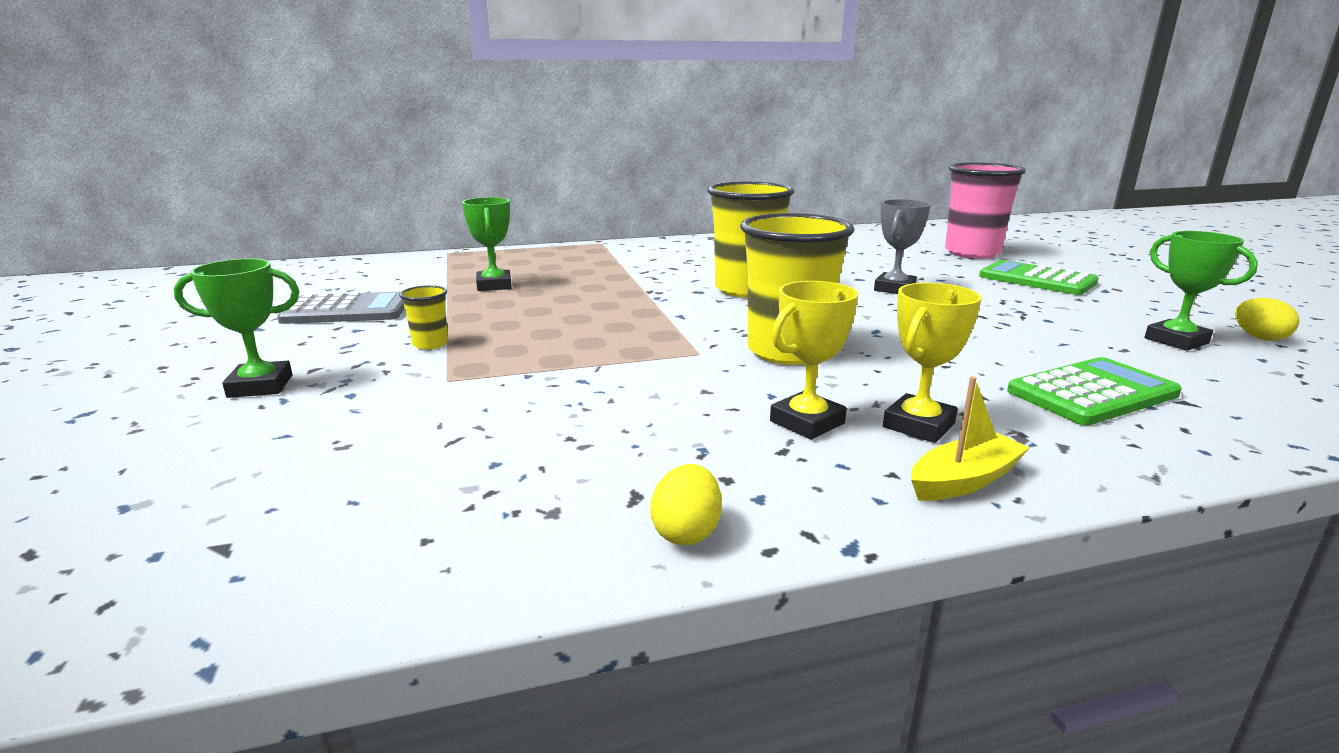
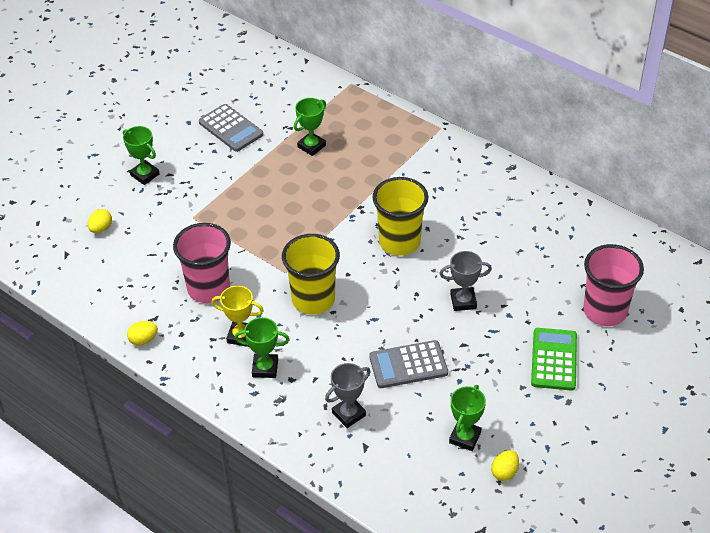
camera: 55 degrees right, 25 degrees up
yellow cup [399,285,448,349] -> none
yellow trophy [883,283,982,443] -> green trophy [235,317,290,378]
yellow boat [911,376,1030,501] -> none
green calculator [1007,357,1182,426] -> grey trophy [325,363,371,428]
none -> yellow egg [88,209,112,233]
none -> pink cup [173,223,231,303]
none -> grey calculator [369,340,448,388]

